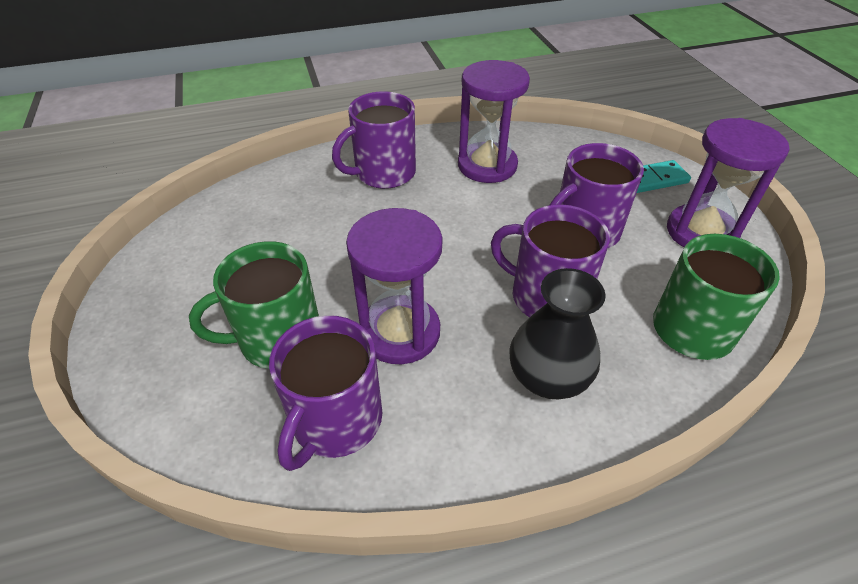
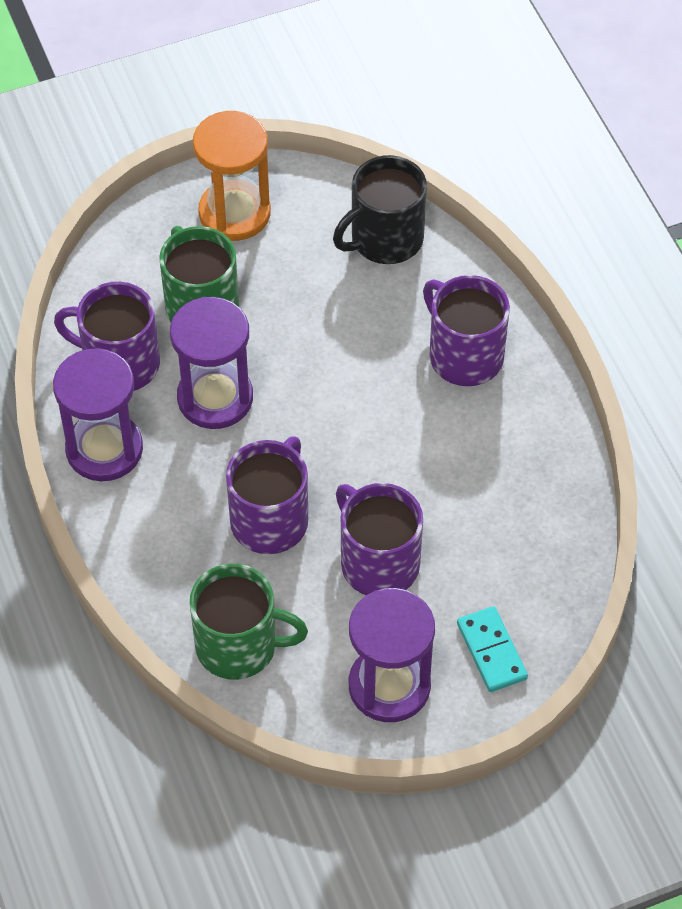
camera: 85 degrees right, 10 degrees up
purple hourglass [458,60,530,183] -> purple hourglass moved to [53,348,143,481]
black vase [509,268,606,399] -> none
none -> orange hourglass [193,111,271,241]
none -> black mug [333,155,427,264]

